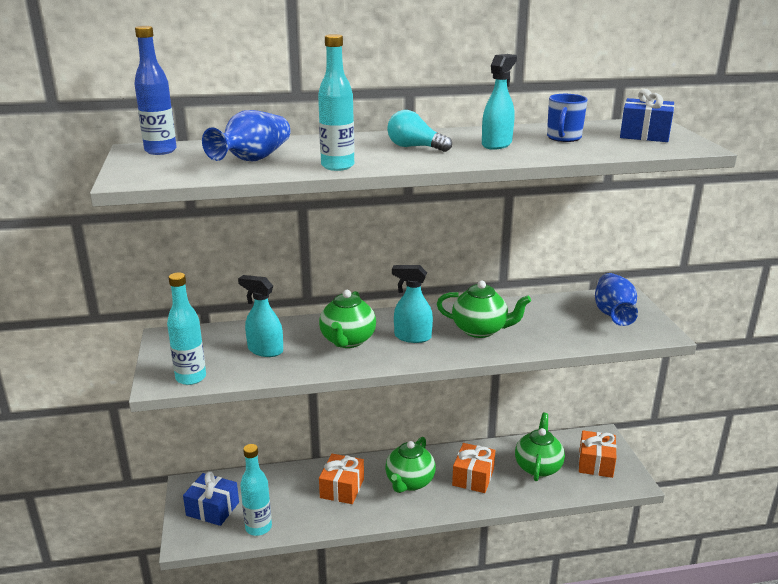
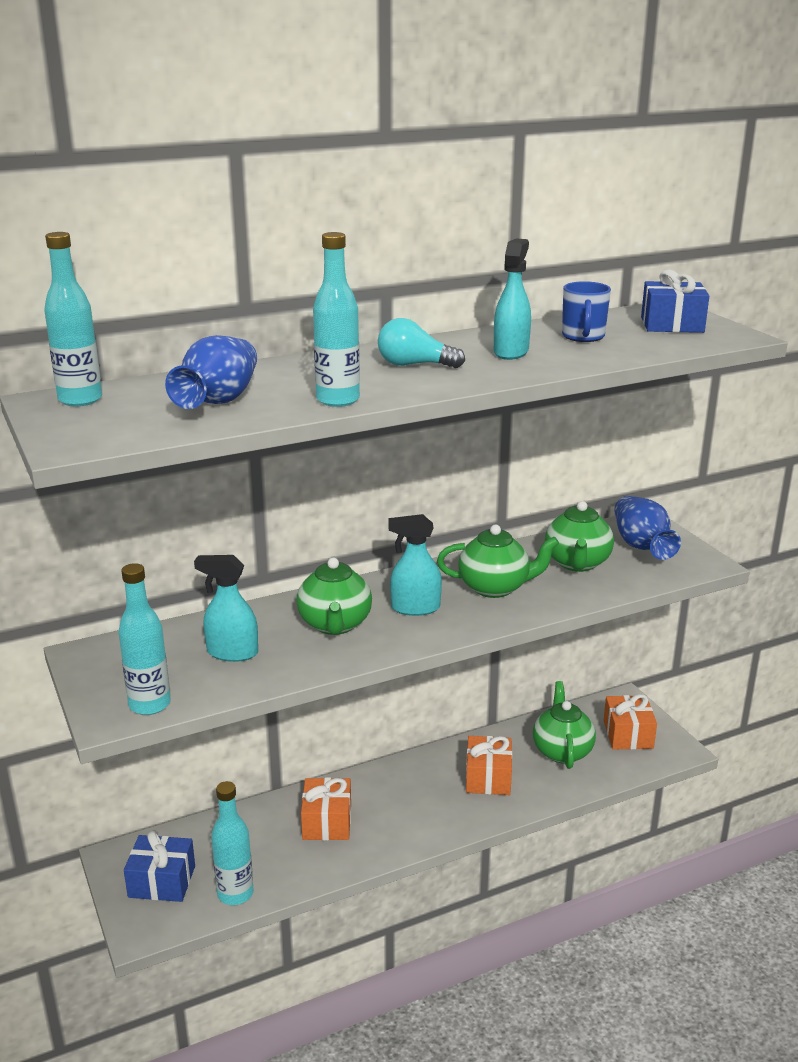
camera: 15 degrees left, 0 degrees up
blue bottle [134,26,177,155] -> turquoise bottle [44,232,102,406]
green teapot [385,437,436,493] -> green teapot moved to [545,501,614,572]

